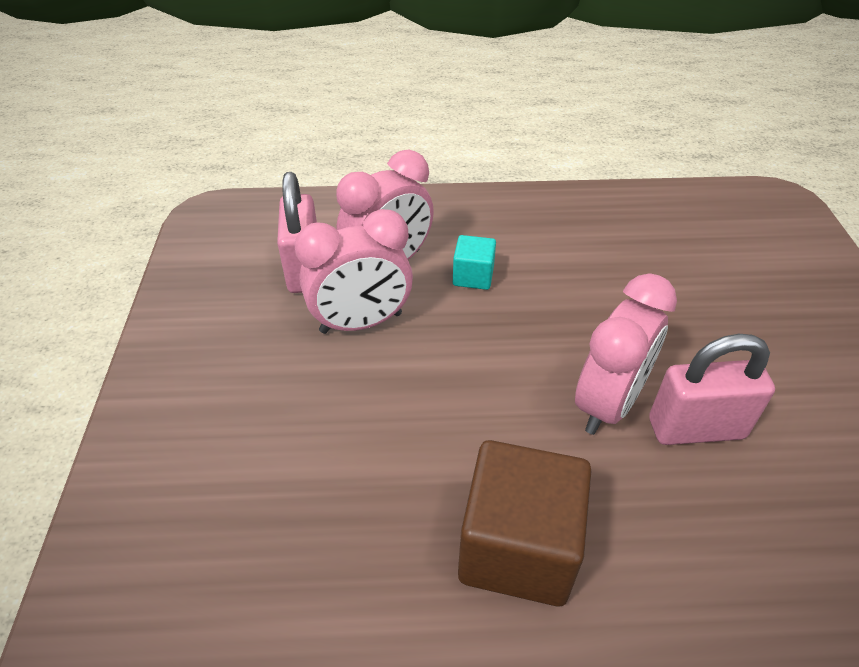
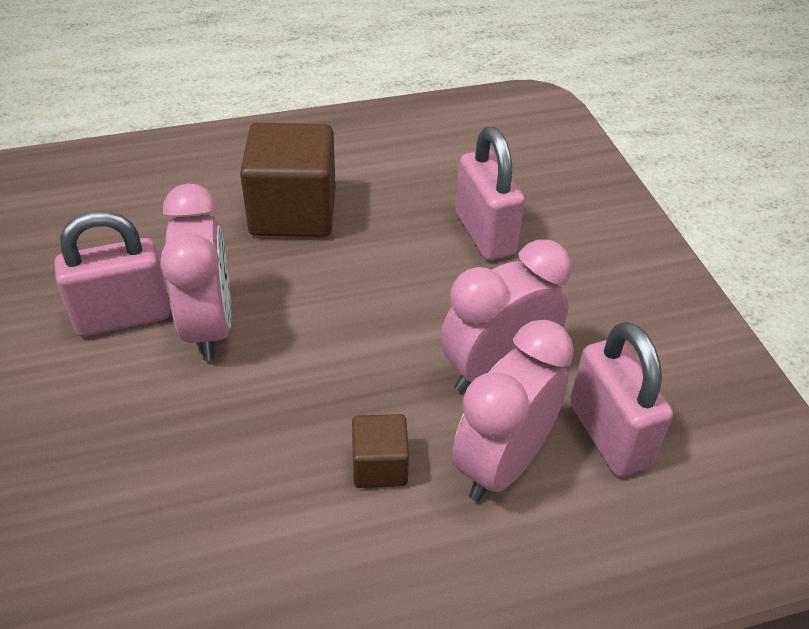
camera: 165 degrees right, 0 degrees up
turquoise cube [453,235,496,290] -> brown cube [352,414,409,488]
pink clock [575,273,677,435] -> pink clock turned 150 degrees clockwise [160,184,231,361]
none -> pink padlock [455,127,525,260]

